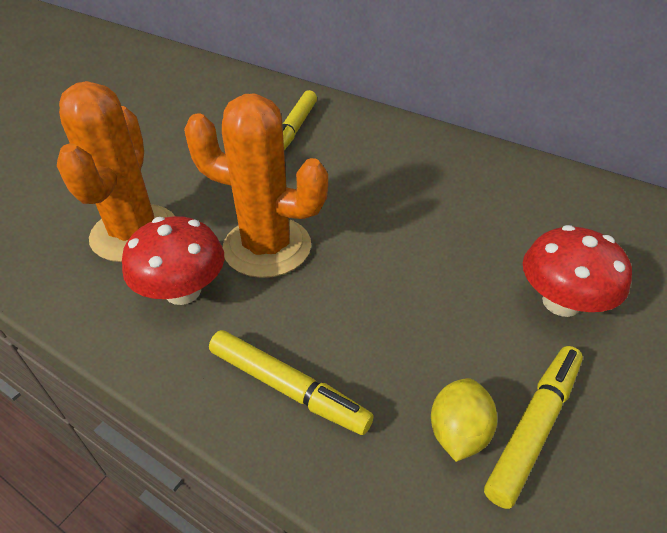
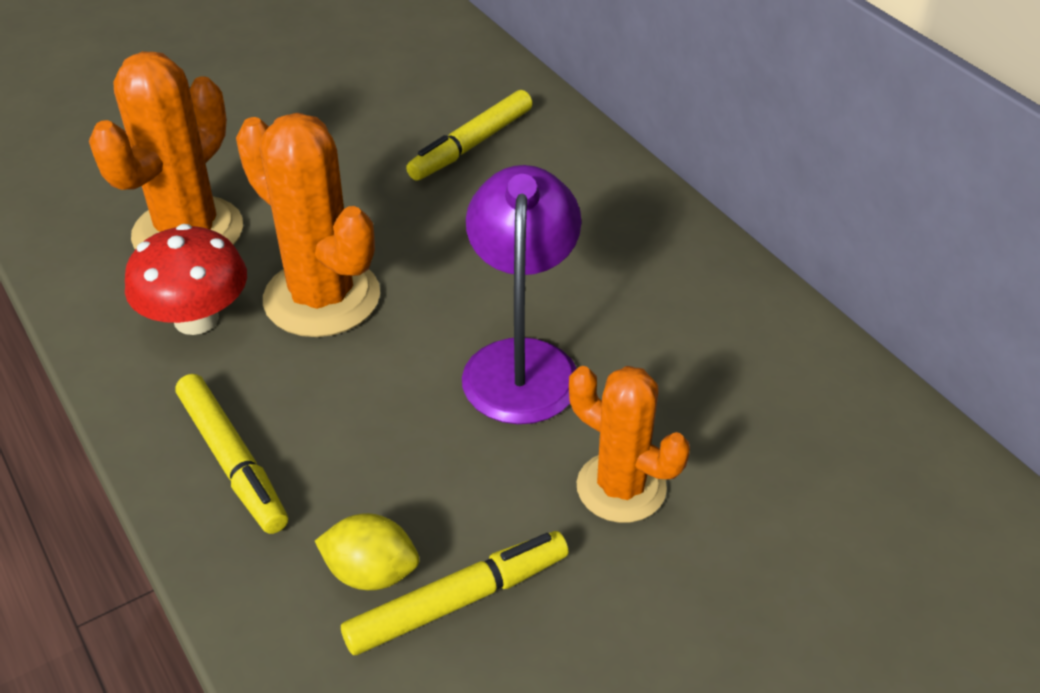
camera: 25 degrees right, 0 degrees up
yellow lemon [431,378,497,462] -> yellow lemon turned 60 degrees clockwise [315,513,420,590]
red mushroom [523,225,632,317] -> orange cactus [569,366,690,523]
none -> purple lamp [462,165,581,424]

